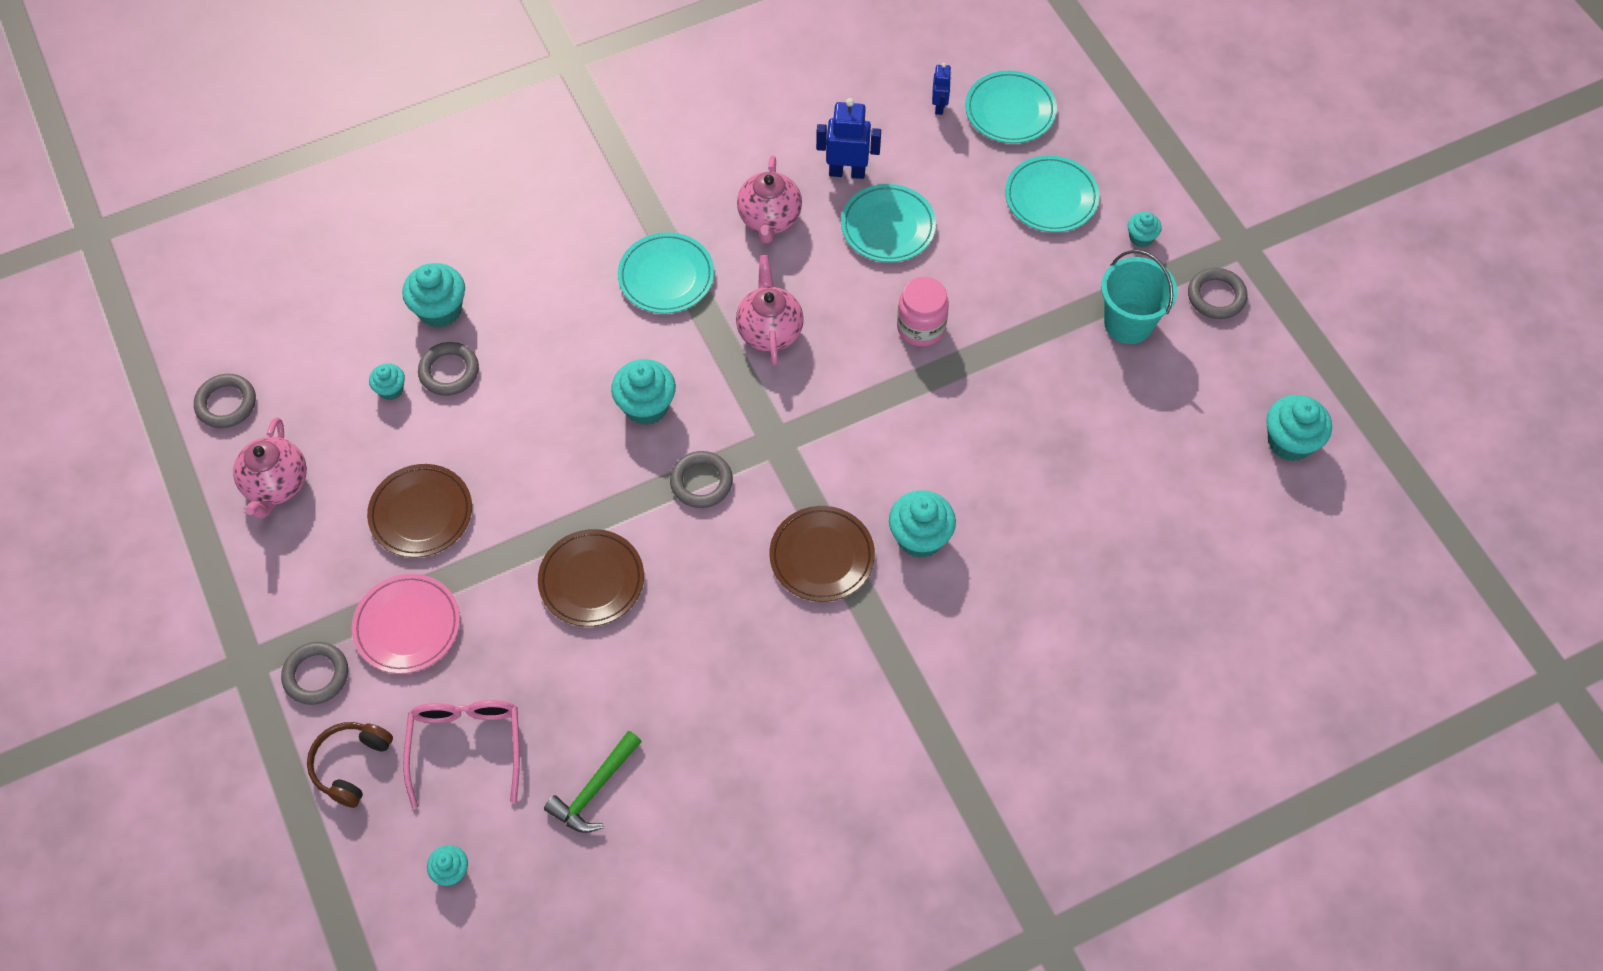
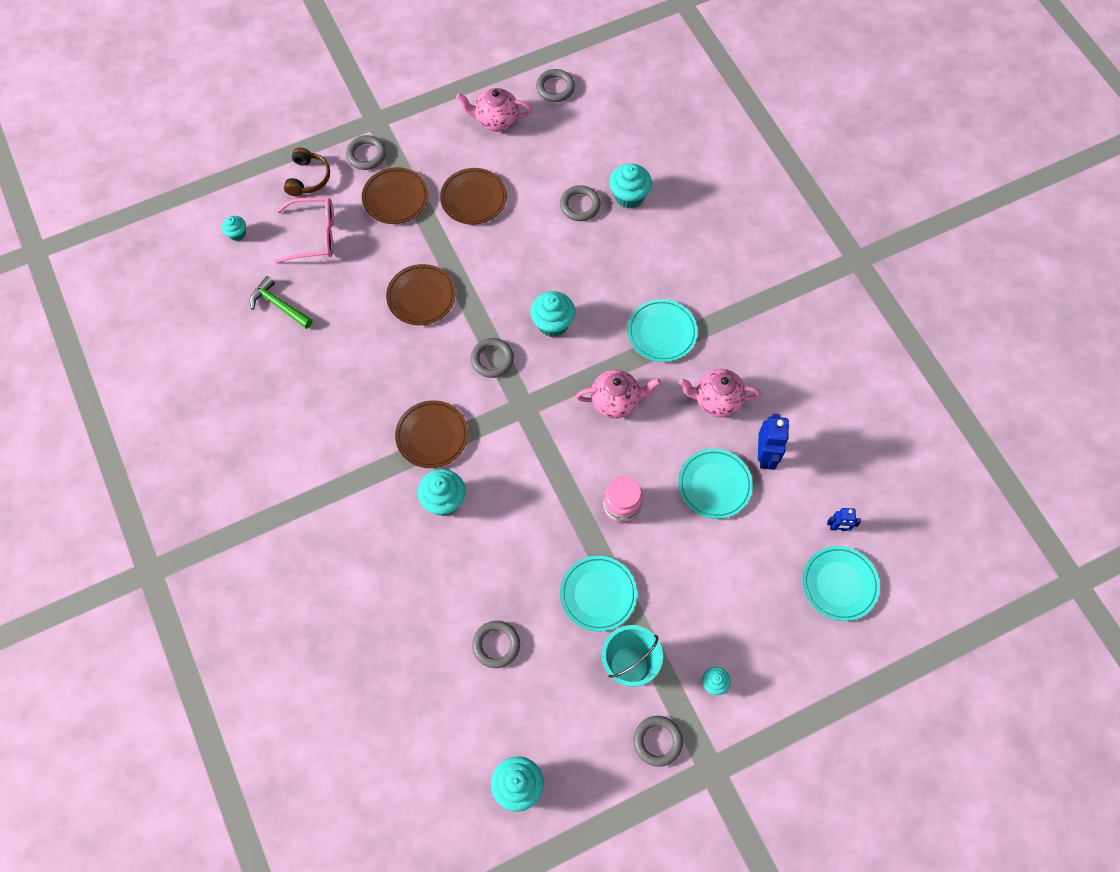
camera: 90 degrees right, 5 degrees up
brown headphones [307,722,393,808] -> brown headphones turned 75 degrees clockwise [284,147,330,196]
pink plate [352,574,460,674] -> brown plate [362,167,429,224]
turquoise cupcake [369,363,405,400] -> none
turquoise plate [1005,155,1100,232] -> turquoise plate moved to [560,556,637,632]
none -> grey ring [472,621,520,668]

